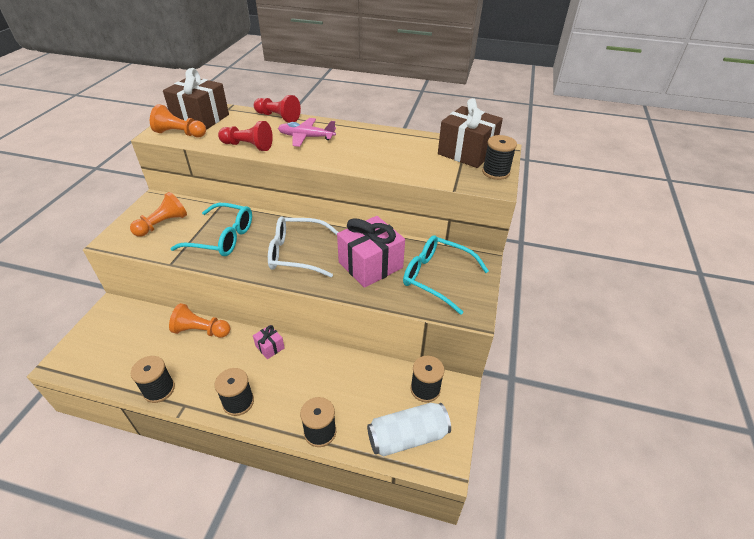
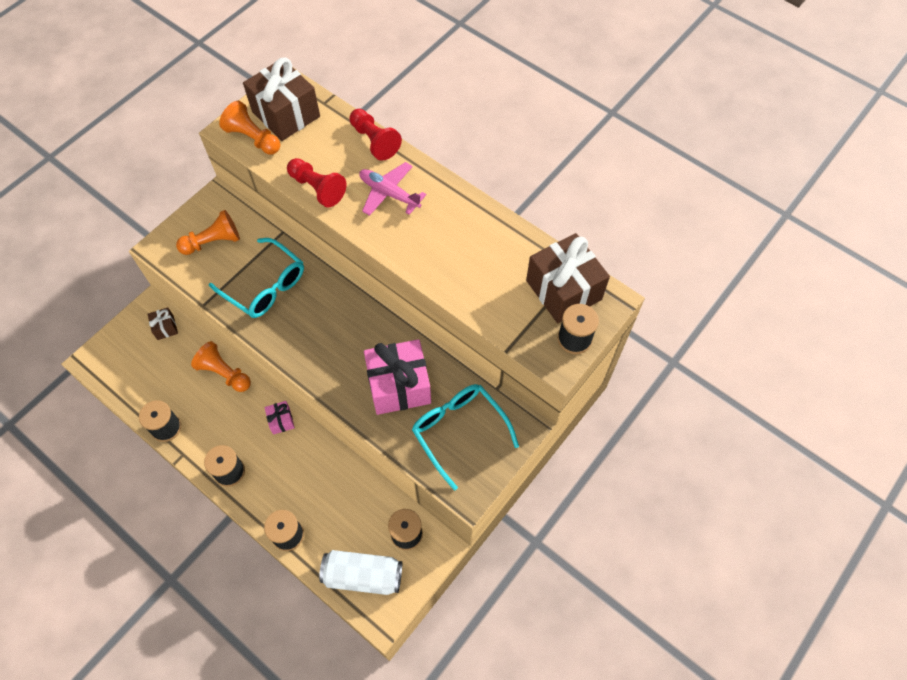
camera: 25 degrees right, 20 degrees up
white glasses [268,216,338,277] -> none
none -> brown gift [147,307,178,340]

